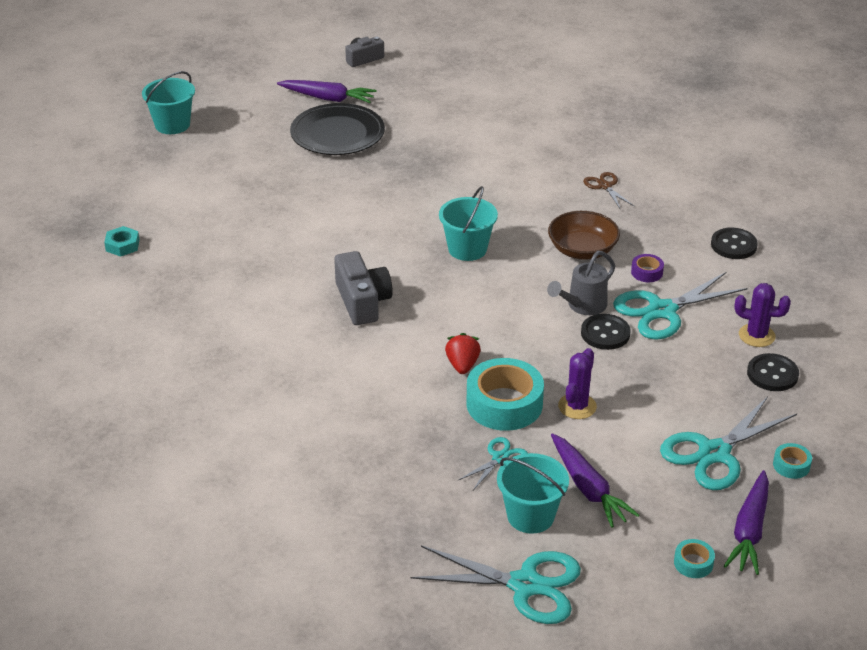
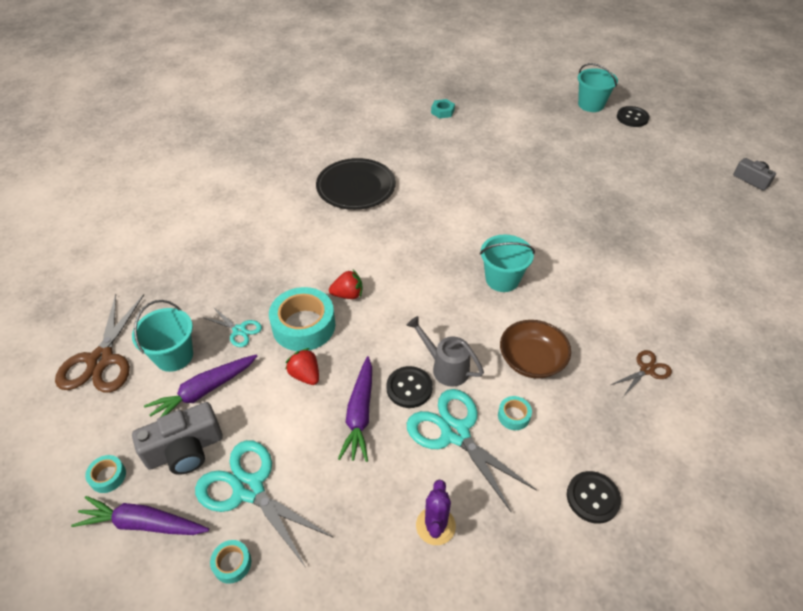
camera: 80 degrees right, 10 degrees up
purple carrot [277,80,377,103] -> purple carrot moved to [338,356,372,462]
black plate [290,103,385,155] -> black plate moved to [316,158,396,210]
grey camera [334,251,393,325] -> grey camera moved to [132,402,223,475]
turquoise scissors [411,545,581,624] -> brown scissors [55,294,144,393]
purple cactus [558,348,597,419] -> red strawberry [285,348,319,385]
purple tape [631,254,664,282] -> turquoise tape [498,396,532,430]
black button [747,353,799,391] -> black button moved to [617,106,650,127]

